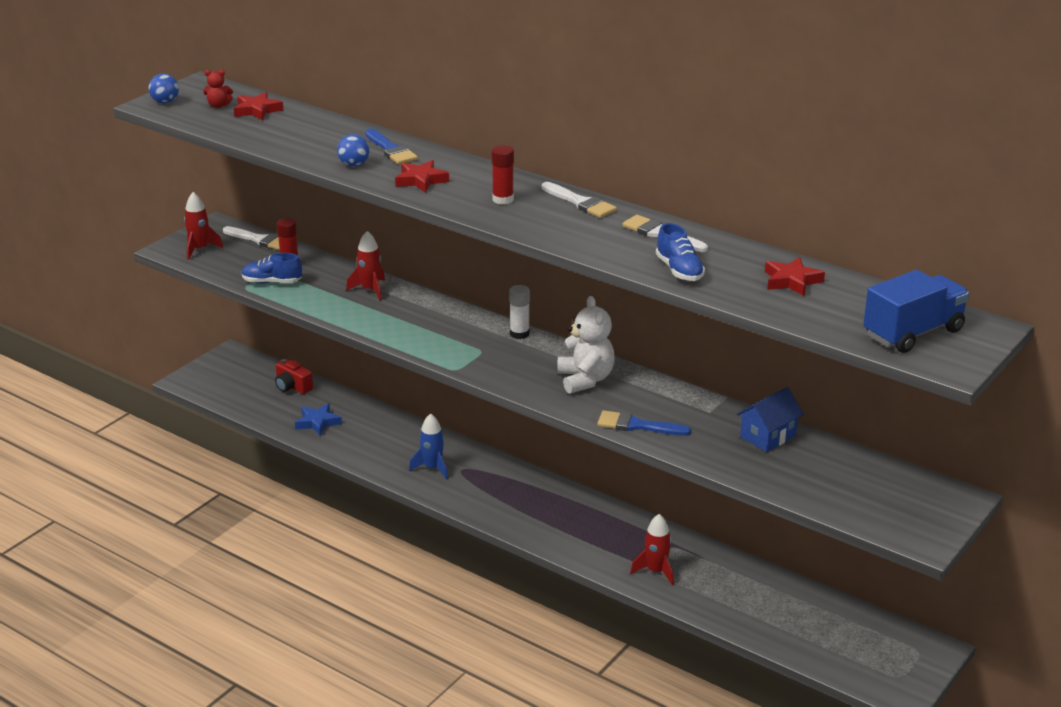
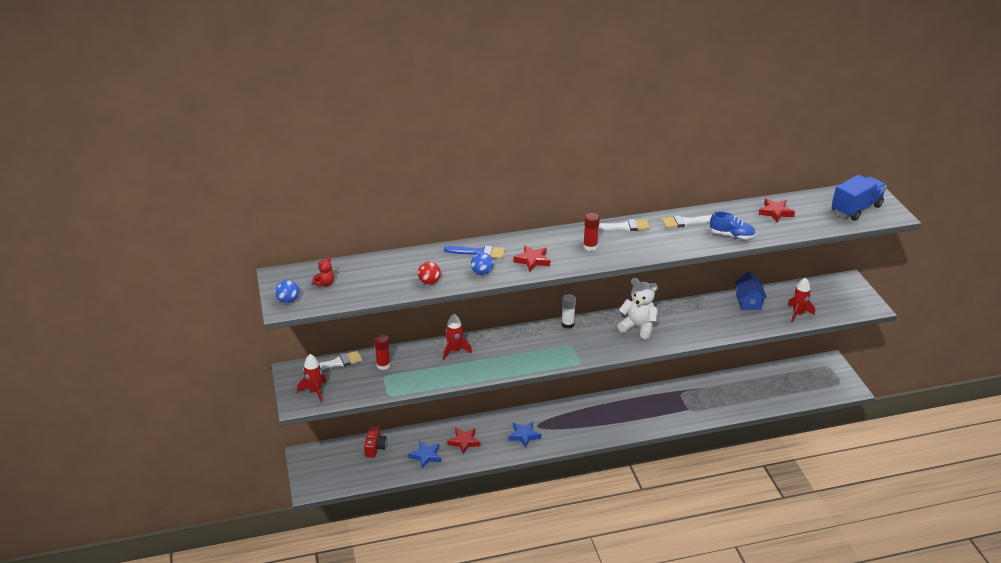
camera: 50 degrees left, 5 degrees up
red star [234,92,283,120] -> red star moved to [447,428,480,454]
blue shoe [242,253,302,284] -> none
red camera [275,359,313,394] -> red camera turned 75 degrees counterclockwise [364,426,387,458]
blue rocket [409,413,448,480] -> blue star [508,422,541,448]
blue brush [597,410,691,436] -> none
red rocket [630,514,674,586] -> red rocket moved to [788,277,815,323]
blue truck [863,270,970,353] -> blue truck turned 45 degrees clockwise [832,175,887,221]
none -> red ball [418,262,441,285]

